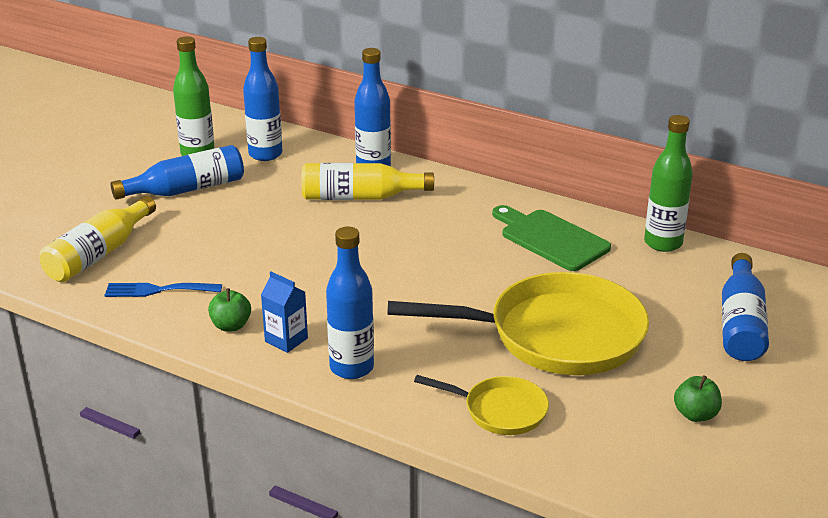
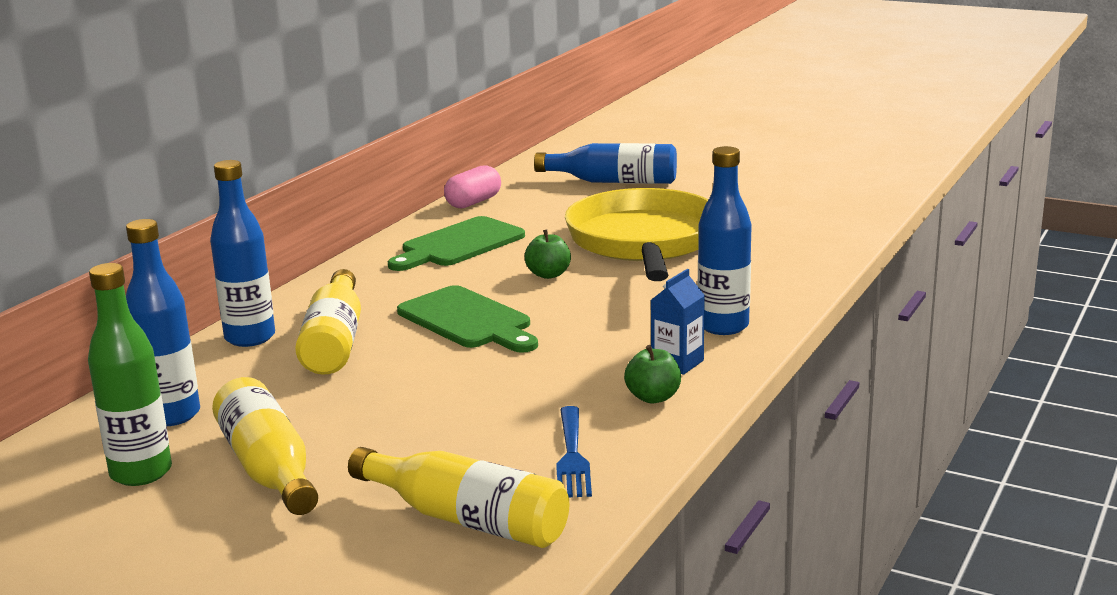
camera: 90 degrees left, 10 degrees down
blue bottle [111,145,244,200] -> yellow bottle [212,377,318,515]
yellow pan [414,375,549,435] -> none
green bottle [644,115,693,252] -> pink capsule [444,165,501,208]
green apple [674,375,722,422] -> green apple moved to [525,229,571,279]
none -> green cutting board [397,285,538,353]

